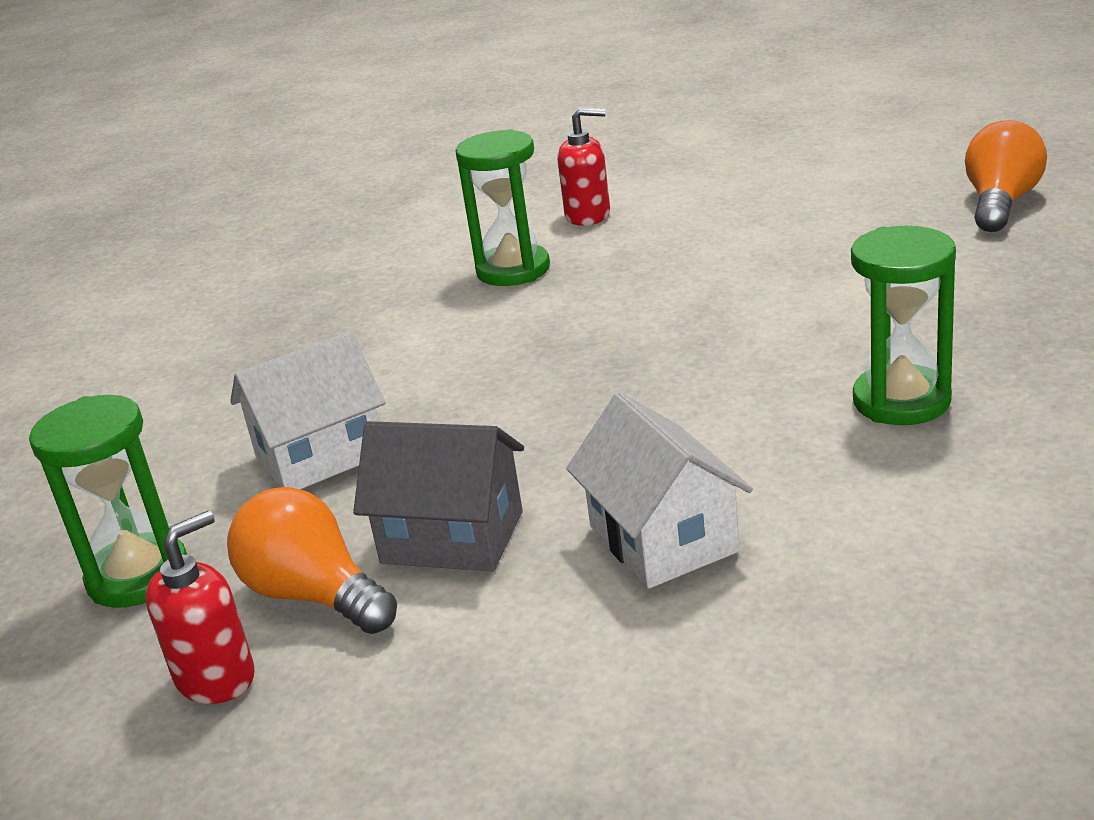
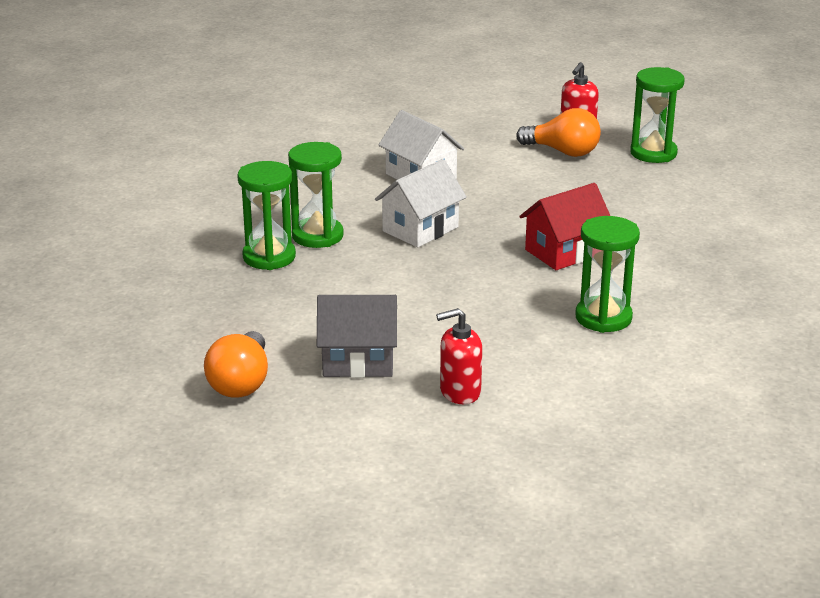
camera: 160 degrees right, 0 degrees up
white house [230,331,386,489] -> white house moved to [375,159,467,247]
grey house [353,421,524,572] -> grey house moved to [317,295,397,378]
red soap dispenser [557,107,610,226] -> red soap dispenser moved to [436,308,482,404]
none -> green hourglass [237,161,296,270]
none -> red house [519,183,610,270]

